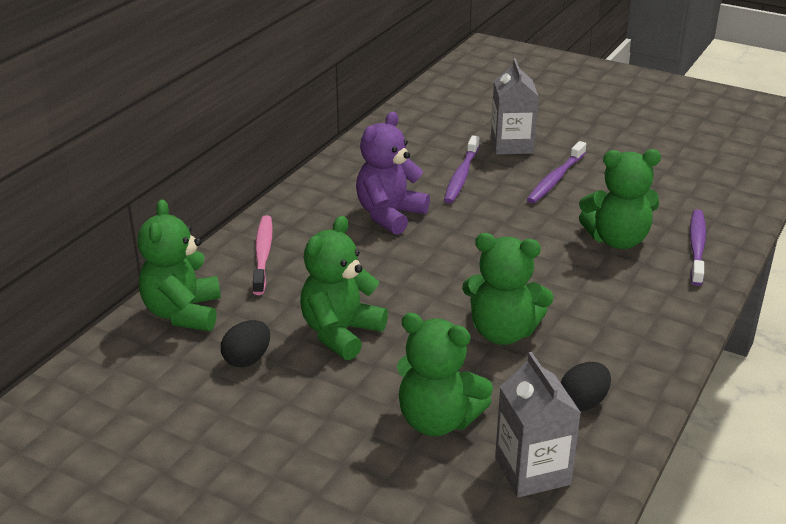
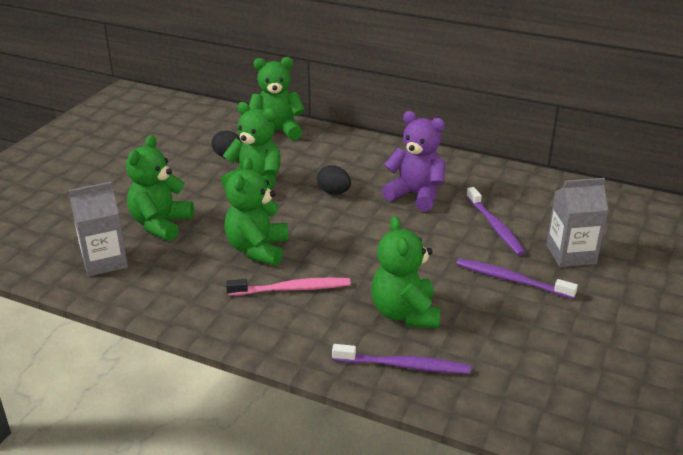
camera: 85 degrees right, 0 degrees up
pink toothbrush [253,215,273,295] -> pink toothbrush moved to [226,277,351,296]
purple toothbrush [444,135,479,203] -> purple toothbrush turned 120 degrees counterclockwise [466,187,526,255]
black egg [561,362,611,411] -> black egg moved to [317,165,351,194]

